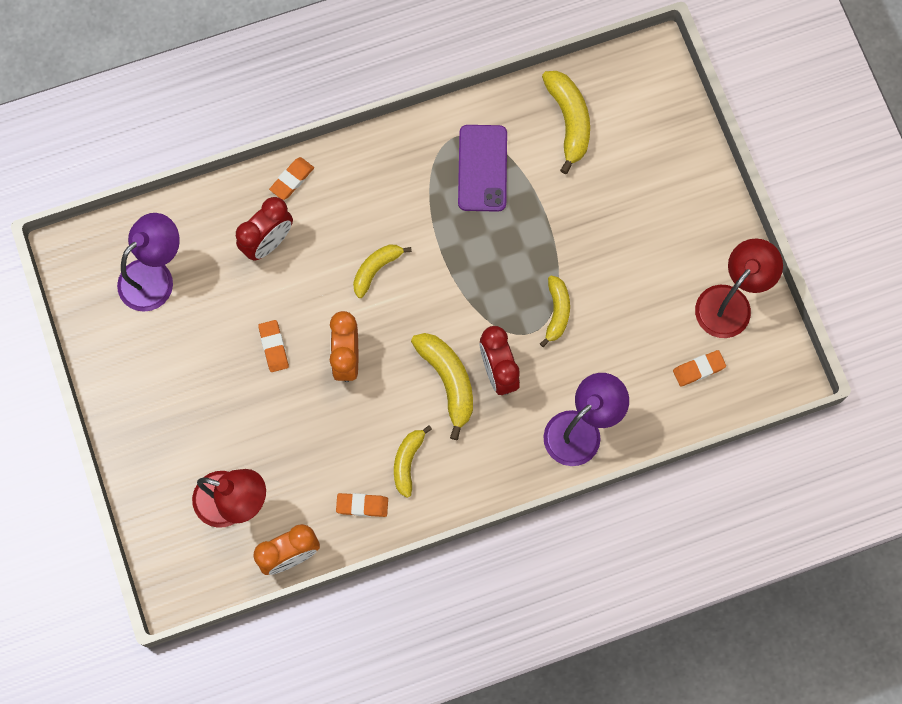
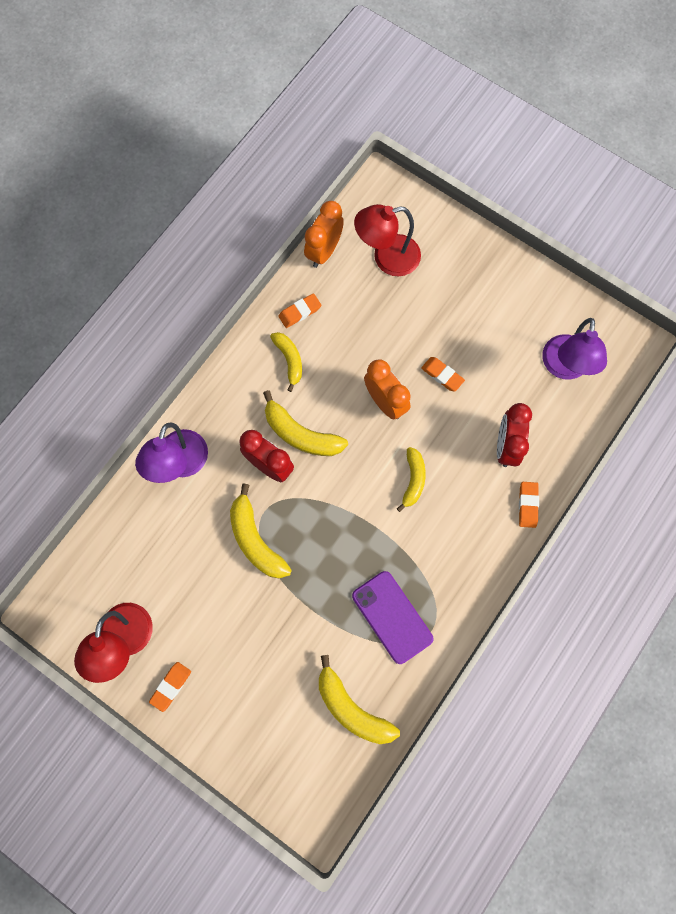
camera: 145 degrees right, 0 degrees up
yellow banana [540,275,570,347] -> yellow banana [230,484,292,578], size x1.52
orange eraser [673,350,726,387] -> orange eraser moved to [149,662,191,712]

